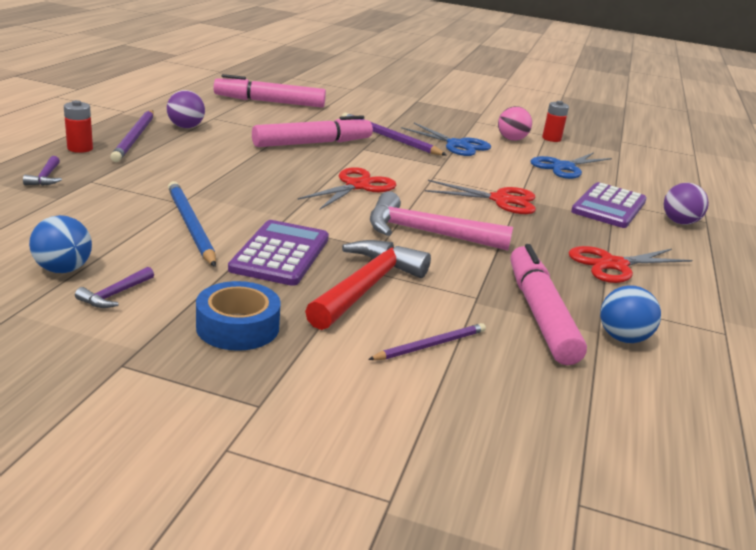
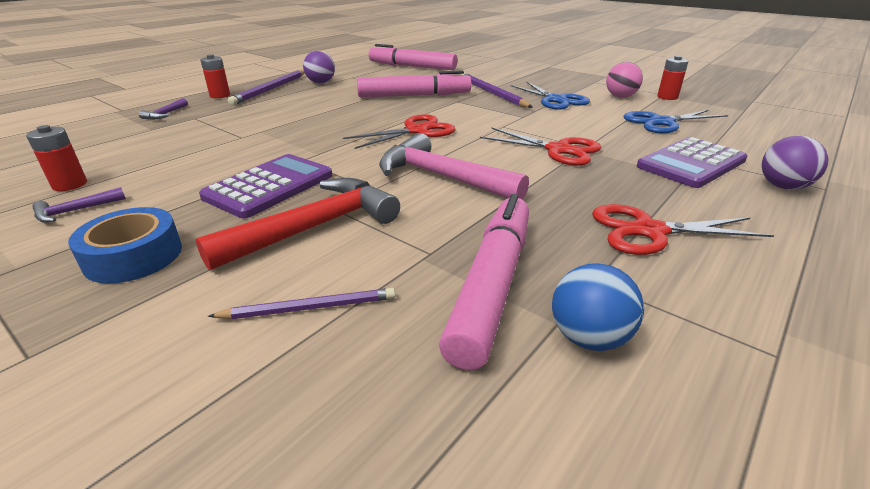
camera: 25 degrees right, 5 degrees up
blue ball [29,215,92,273] -> red battery [26,125,87,191]
blue pencil [168,181,216,267] -> none

